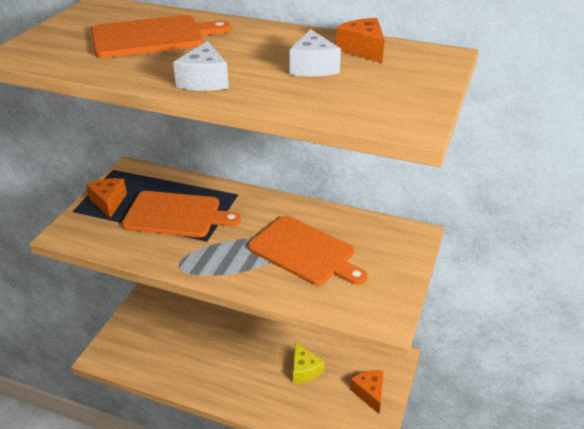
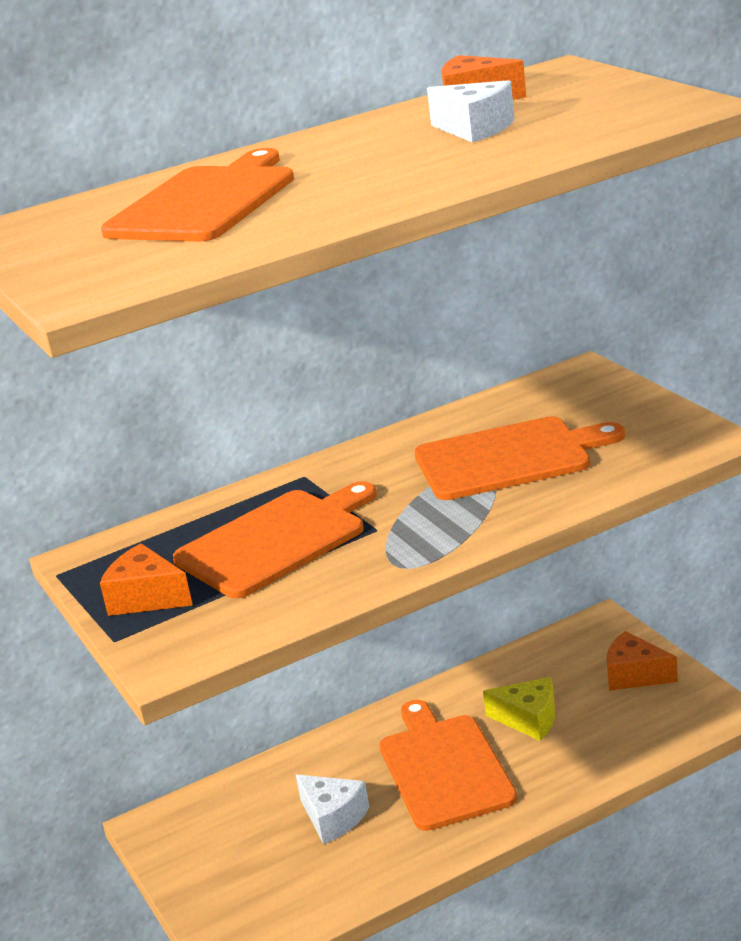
camera: 45 degrees left, 10 degrees down
white cheese [173,41,229,91] -> white cheese moved to [296,775,369,844]
none -> orange cutting board [379,700,517,831]

